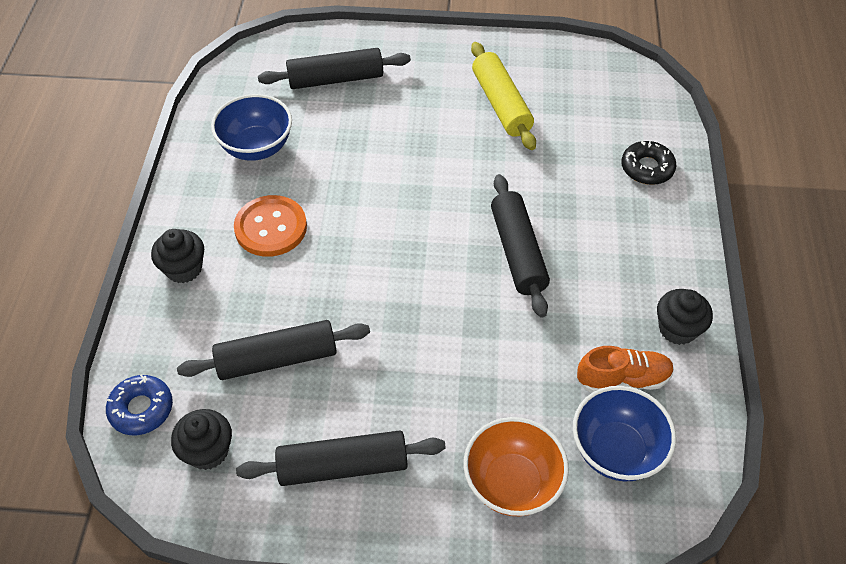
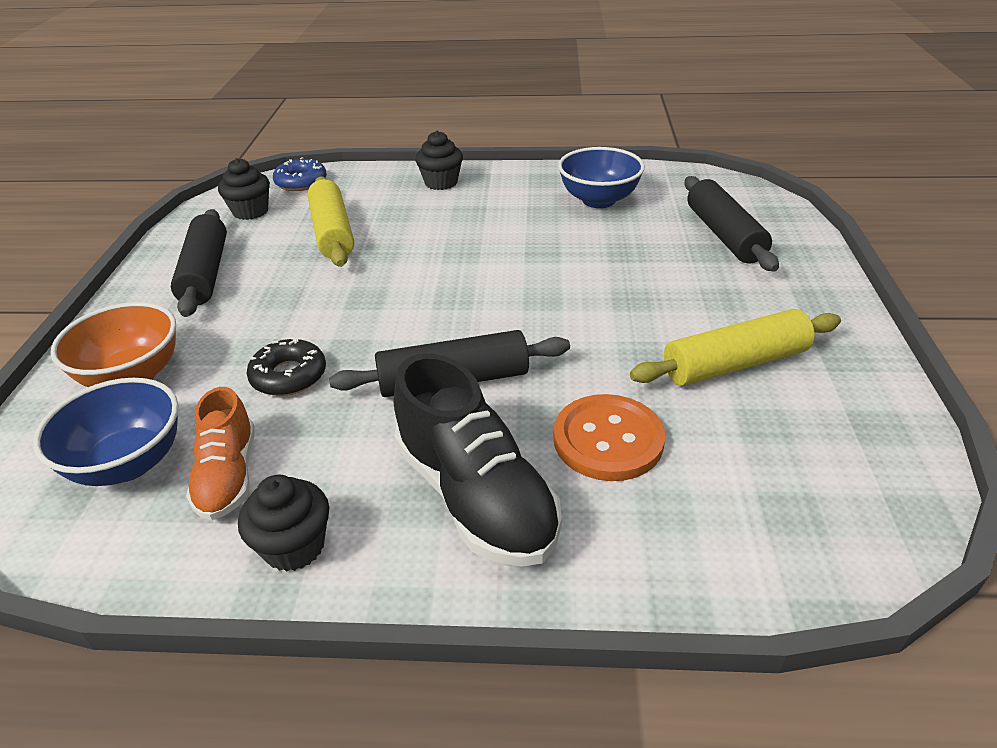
camera: 90 degrees right, 15 degrees down
black rolling pin [177,320,370,380] -> yellow rolling pin [308,177,354,267]
orange button [234,195,307,257] -> orange button moved to [553,394,665,481]
black donut [621,141,676,185] -> black donut moved to [247,337,326,396]
none -> black shoe [394,353,562,567]

